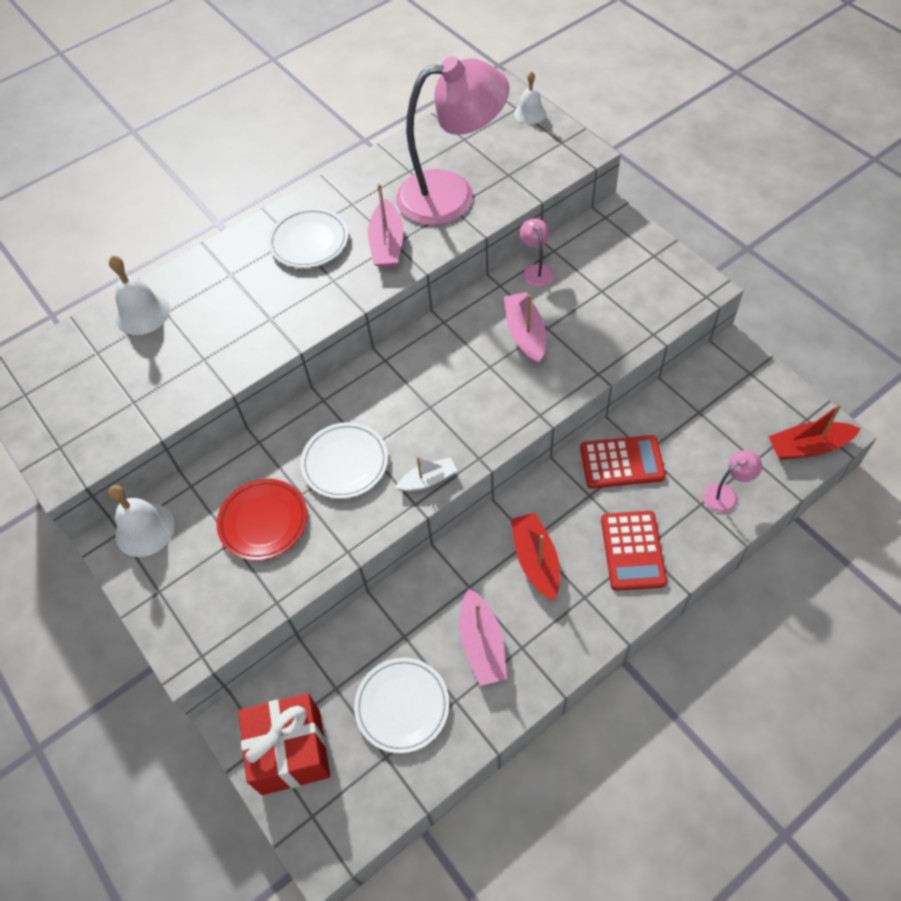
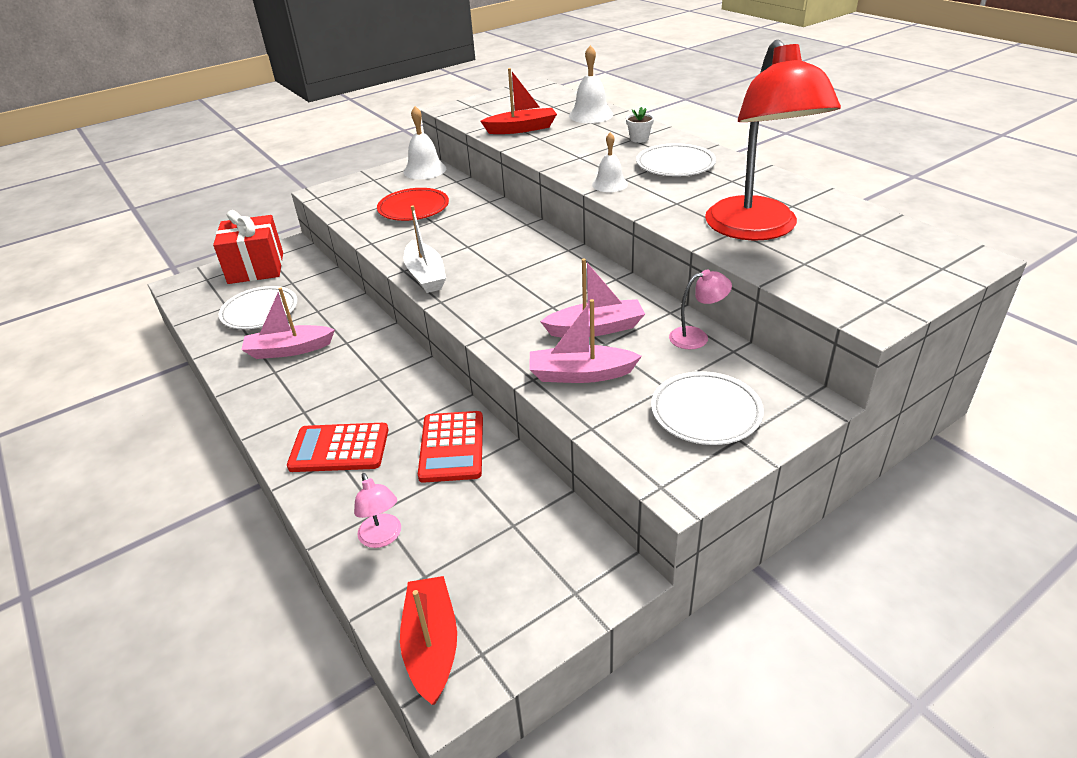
camera: 90 degrees right, 20 degrees down
white plate [300,422,388,499] -> white plate moved to [651,371,764,445]
pink boat [368,184,404,269] -> pink boat moved to [529,299,642,383]
white boat [395,456,457,492] -> white boat [404,205,446,293], size x1.53
pink lamp [396,56,510,225] -> red lamp [705,39,841,241]
red boat [511,512,560,601] -> red boat moved to [480,68,557,134]
white bell [514,71,547,124] -> white bell moved to [592,132,628,192]
none -> white flower pot [626,107,654,143]

